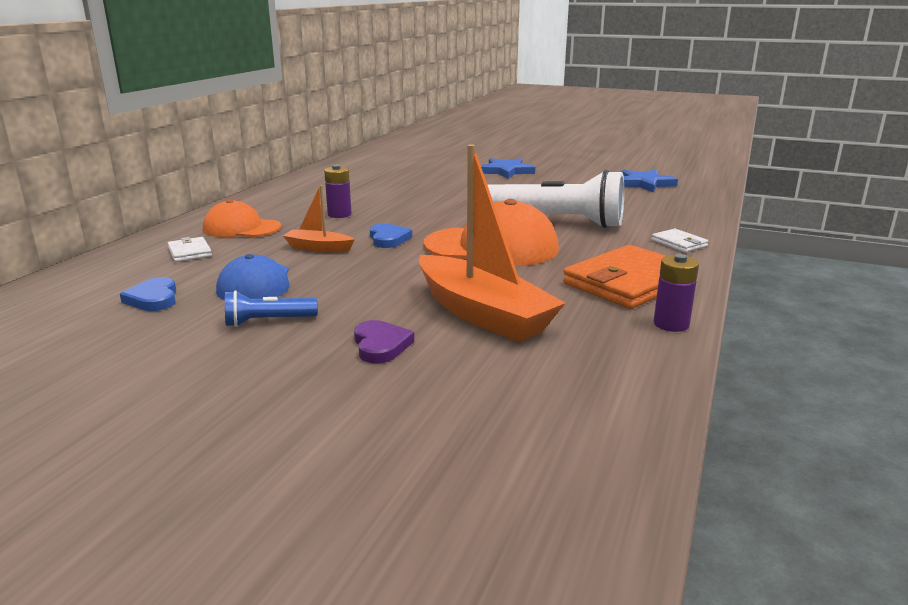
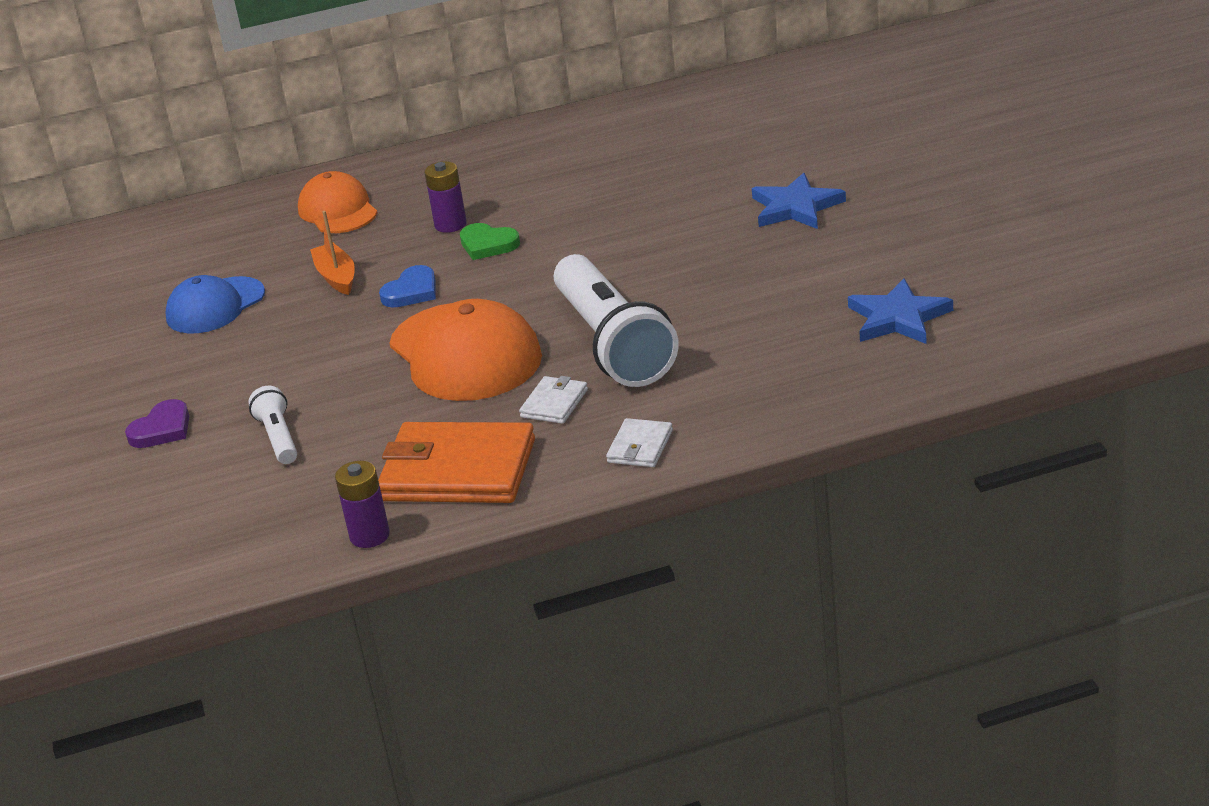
camera: 55 degrees right, 10 degrees up
blue heart [120,277,176,311] -> none
white wallet [167,237,212,262] -> white wallet moved to [519,376,588,424]
blue flashlight [225,290,318,327] -> none
orange boat [419,144,566,342] -> white flashlight [249,386,297,464]
none -> green heart [460,223,520,260]

